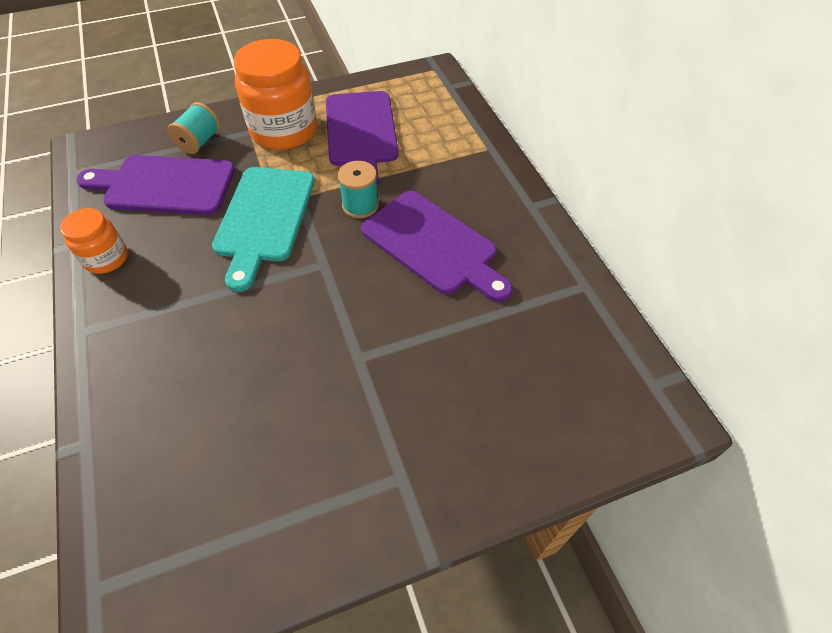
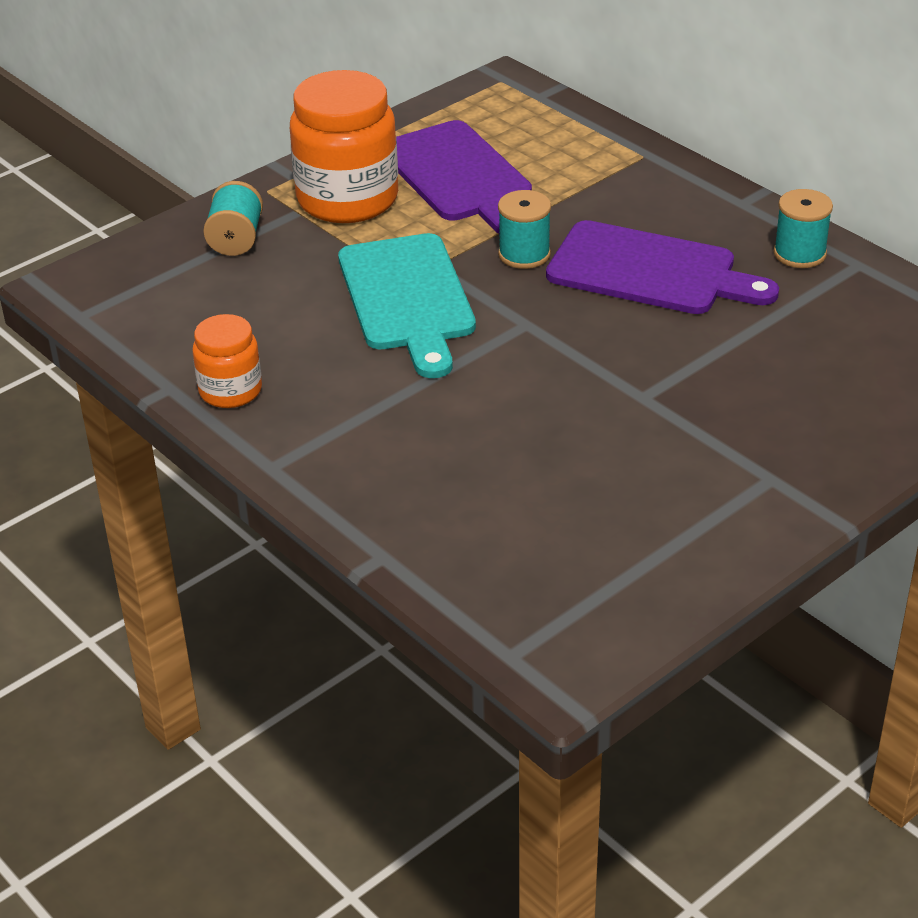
camera: 20 degrees left, 15 degrees down
purple cutting board [76,155,235,215] -> none
none -> turquoise spool [774,189,833,268]

